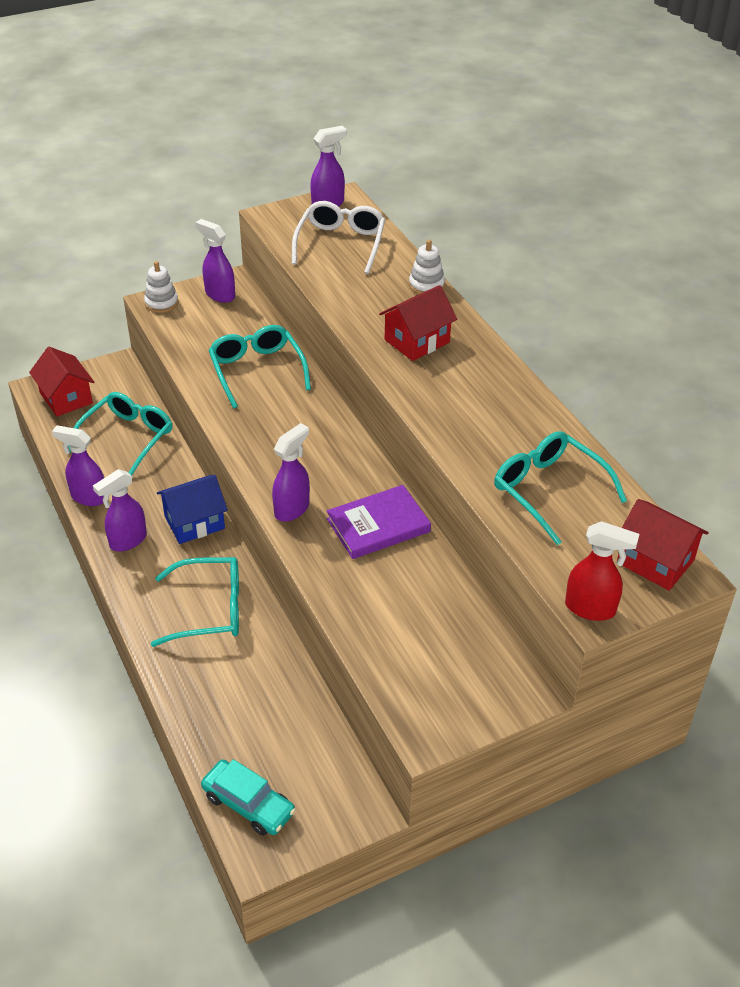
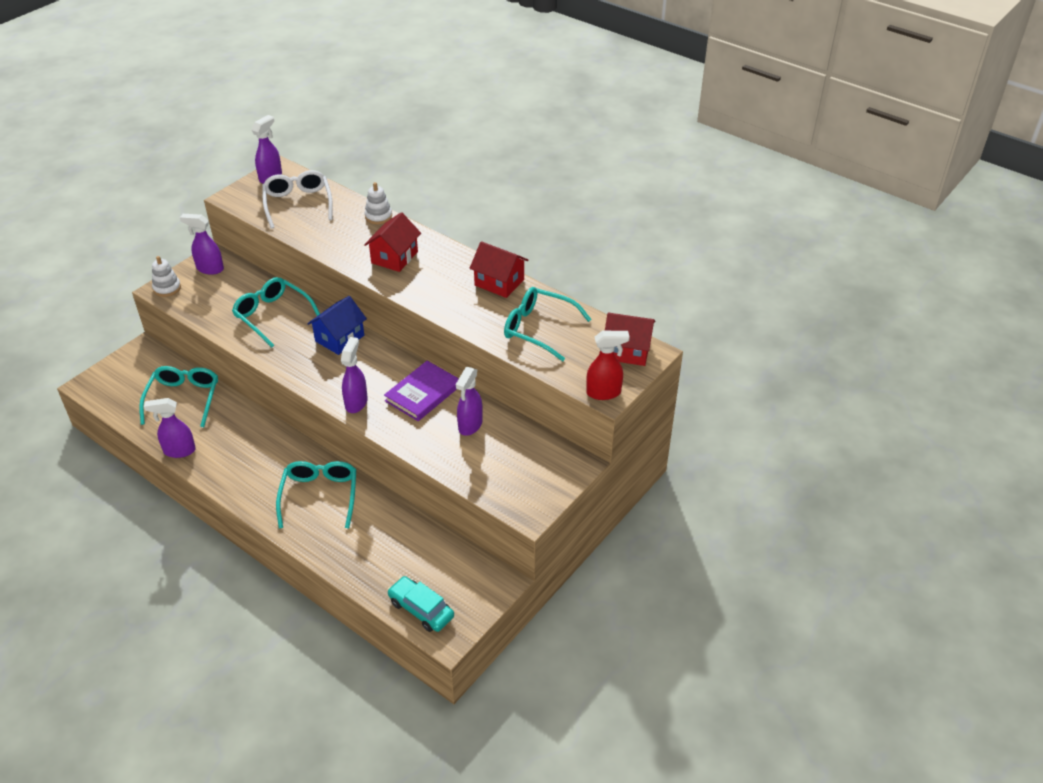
camera: 25 degrees left, 0 degrees up
red house [29,347,94,417] -> red house moved to [469,241,528,298]
purple spray bottle [93,469,147,551] -> purple spray bottle moved to [456,367,483,436]
turquoise glasses [151,557,239,647] -> turquoise glasses turned 60 degrees counterclockwise [276,461,356,529]
blue house [157,475,228,544] -> blue house moved to [307,296,367,355]
turquoise car [201,759,296,836] -> turquoise car turned 150 degrees counterclockwise [387,576,454,632]

